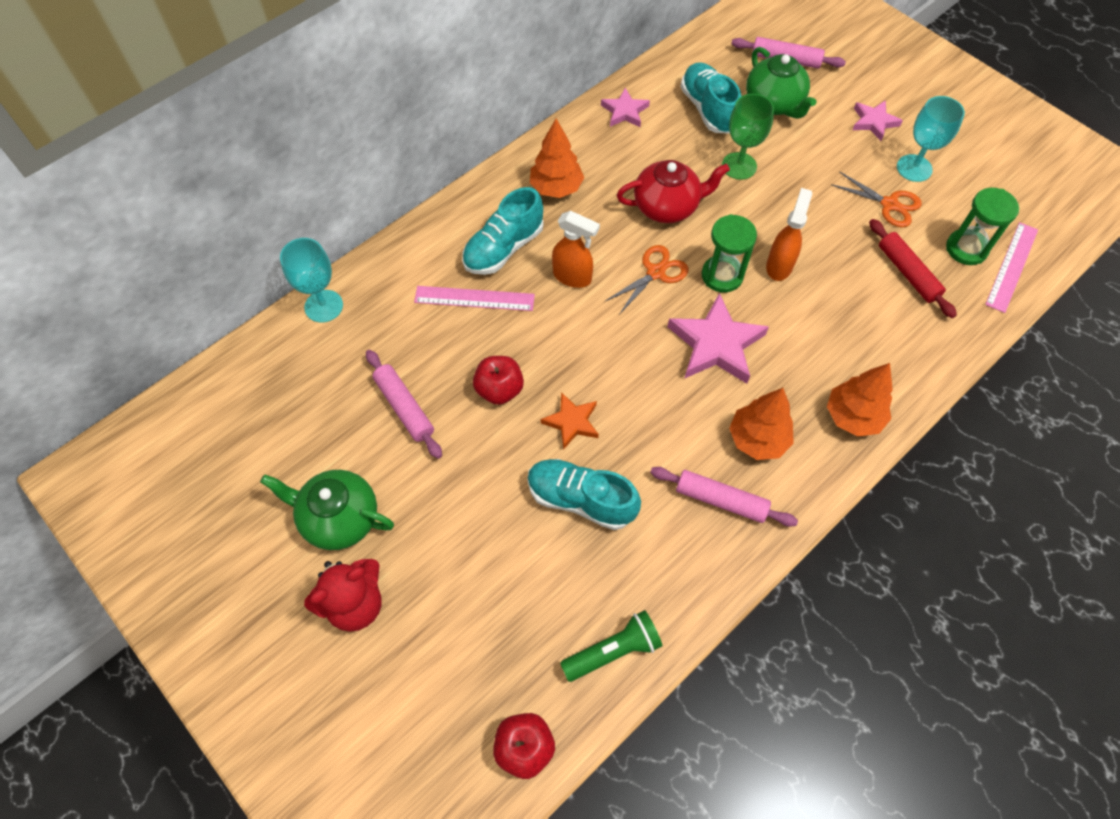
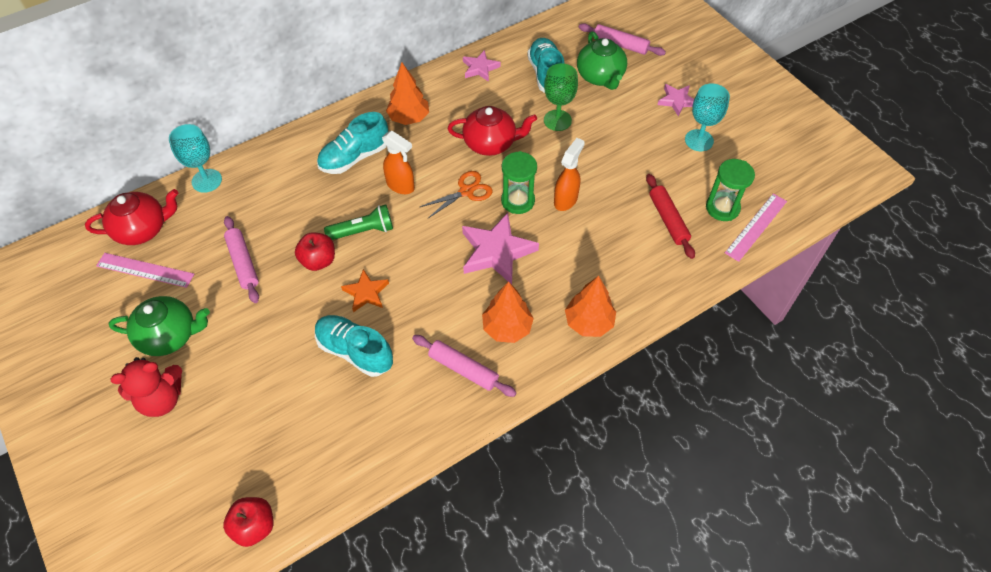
camera: 10 degrees right, 5 degrees down
green teapot [260,470,394,550] -> green teapot turned 150 degrees clockwise [109,296,210,356]
pink ruler [414,286,535,311] -> pink ruler moved to [96,253,194,288]
green flashlight [560,610,663,682] -> green flashlight moved to [324,204,393,240]
orange scissors [831,171,922,227] -> none
none -> red teapot [85,189,179,245]

